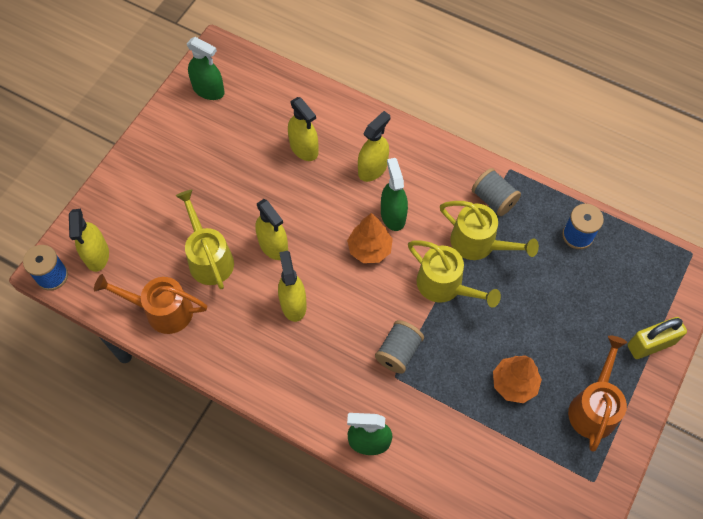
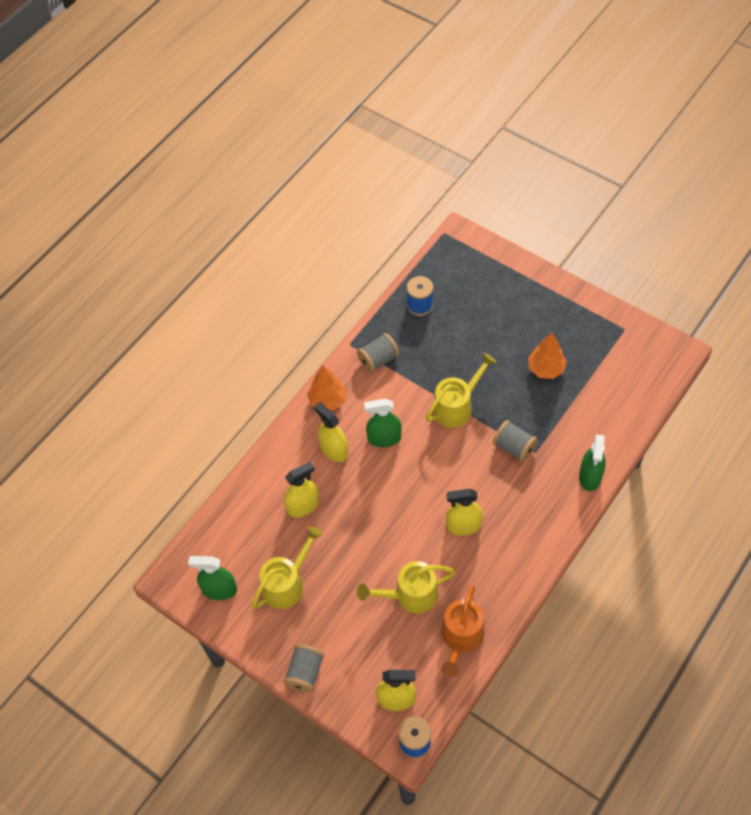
camera: 80 degrees left, 5 degrees down
green spray bottle [187,37,225,100] -> green spray bottle turned 120 degrees counterclockwise [188,556,237,600]
yellow spray bottle [255,199,288,260] -> none
orange tree [347,213,393,263] -> orange tree moved to [307,365,346,410]
yellow watering can [440,201,539,260] -> yellow watering can moved to [251,526,323,609]
orange watering can [568,336,627,452] -> none
yellow padlock [628,317,687,359] -> none
none -> grey spool [284,644,324,693]

